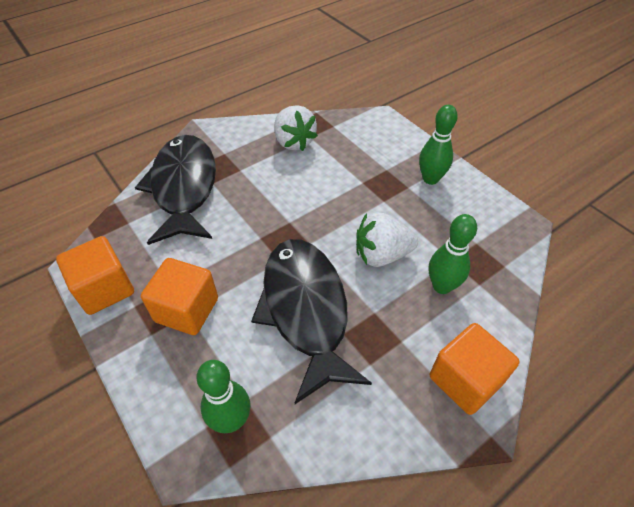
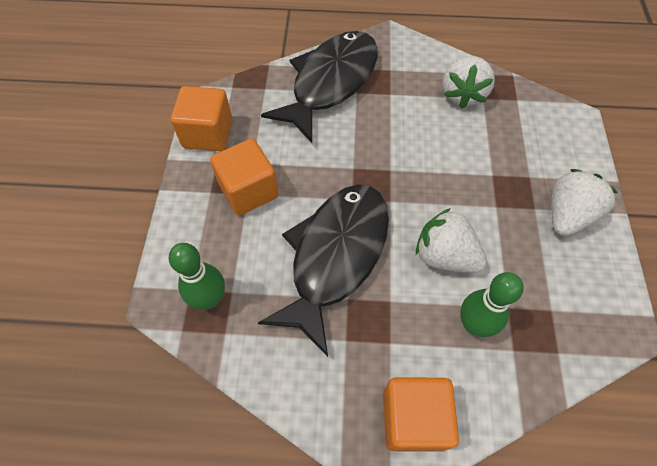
camera: 40 degrees right, 10 degrees up
green bowling pin [419,105,458,185] -> white strawberry [551,169,618,236]

